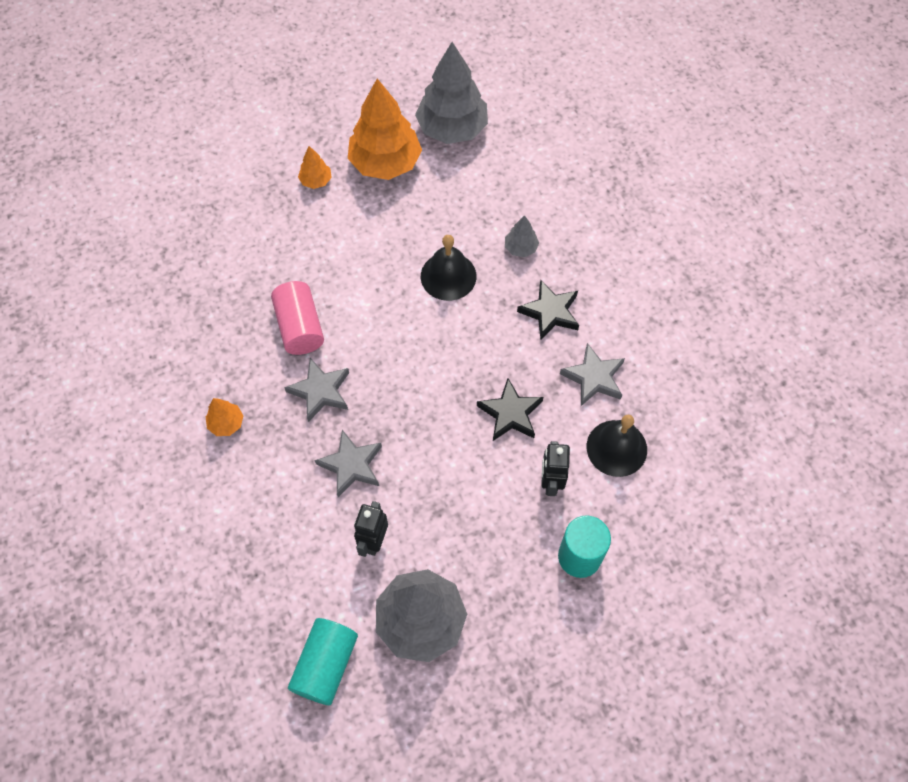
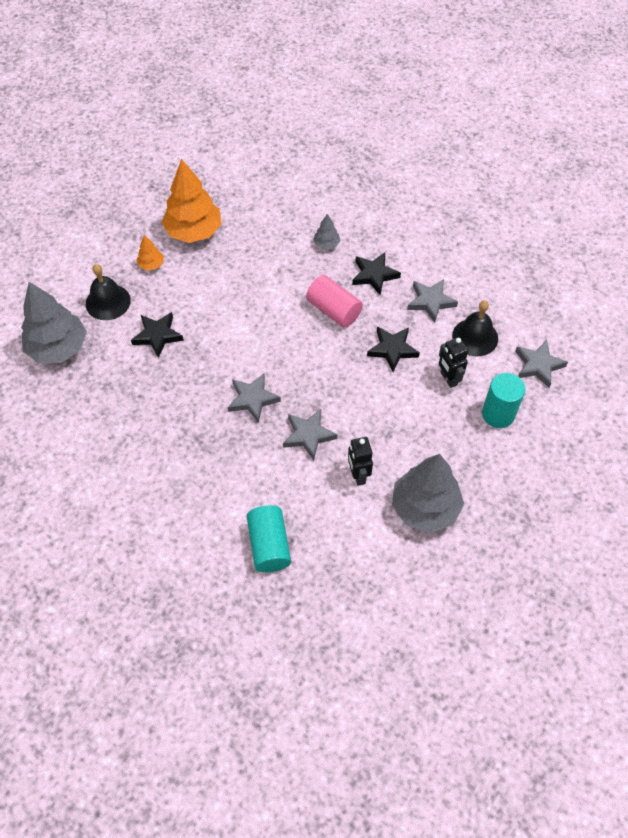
camera: 30 degrees left, 5 degrees down
orange tree [206,398,243,436] -> none
pink cylinder [271,281,324,355] -> pink cylinder moved to [306,275,363,327]
turquoise cylinder [288,618,358,705] -> turquoise cylinder moved to [246,505,291,572]
grey tree [415,42,488,144] -> grey tree moved to [21,282,87,363]
black bell [421,235,477,301] -> black bell moved to [86,264,131,320]
none -> black star [131,312,184,358]
none -> grey star [515,340,568,388]

